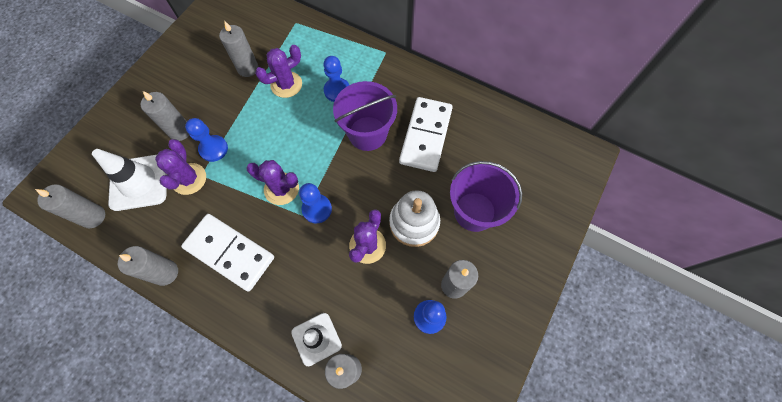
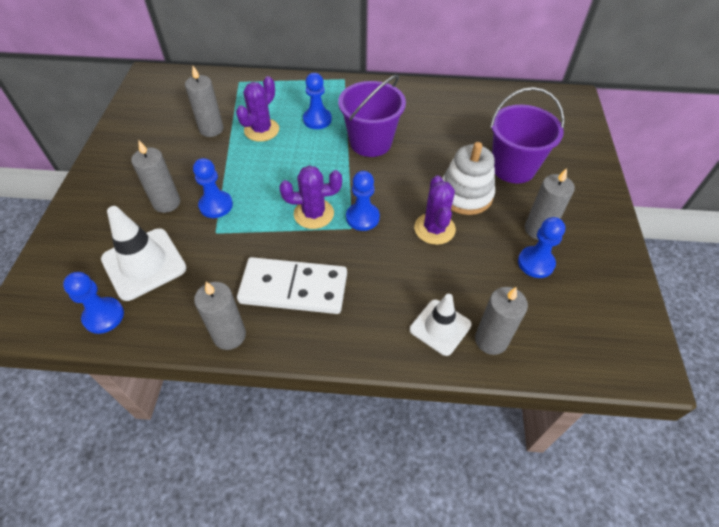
camera: 25 degrees left, 15 degrees down
grey candle [35,184,105,228] -> blue pawn [63,272,124,334]
purple cactus [155,139,206,195] -> none
white domino [399,97,453,172] -> none

